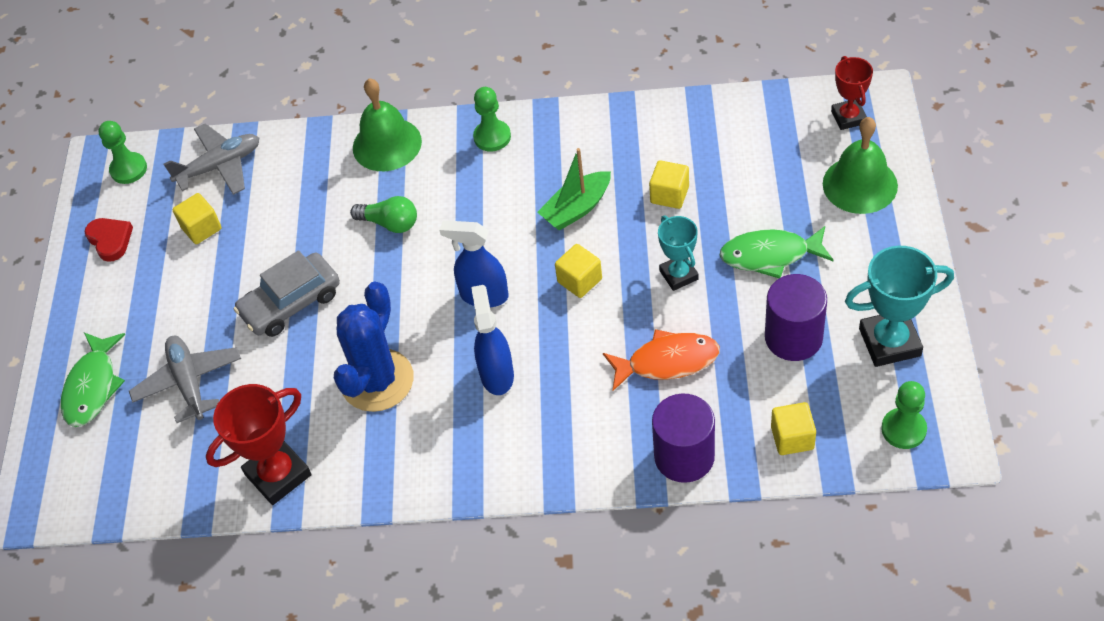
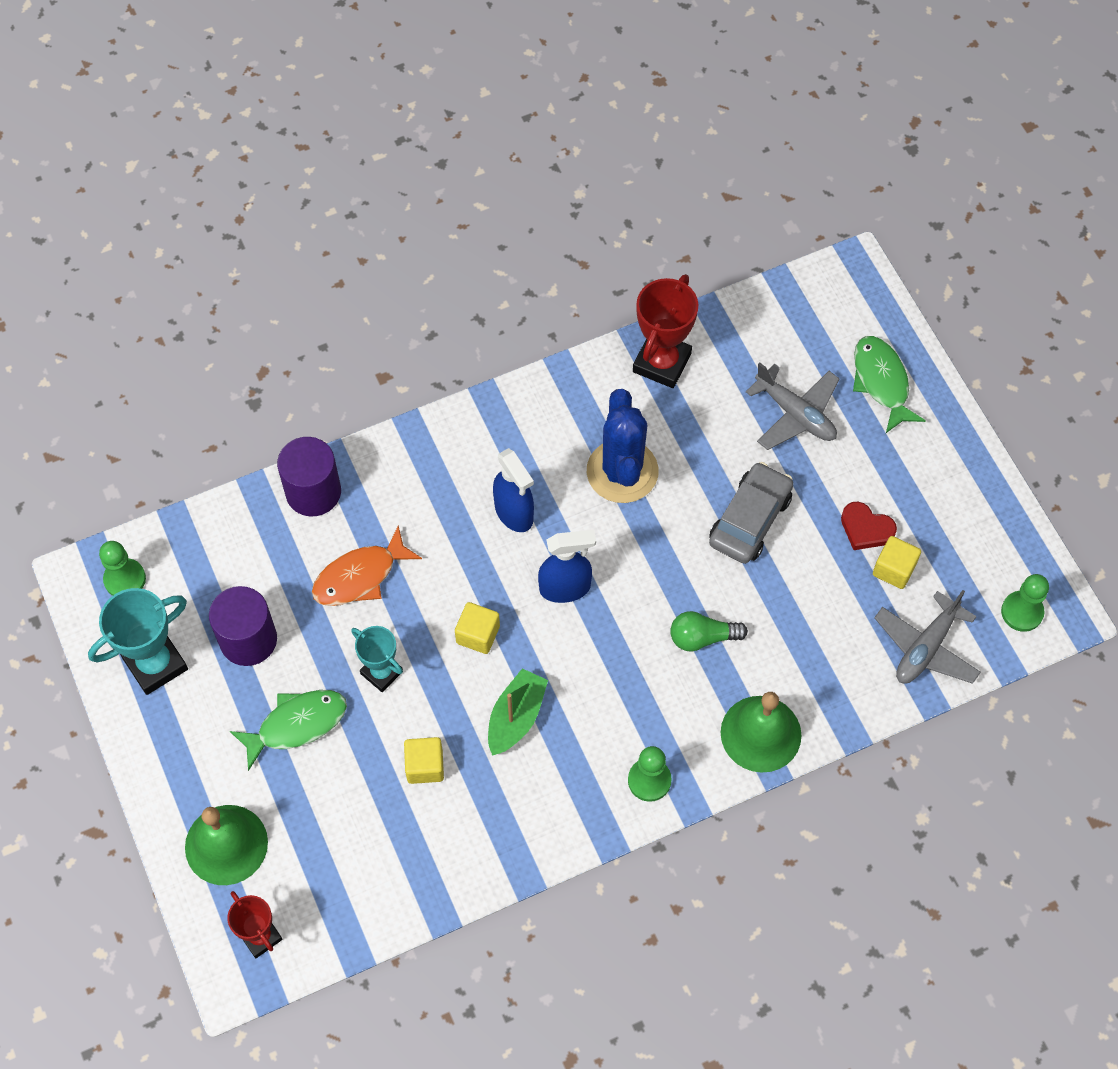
camera: 150 degrees right, 10 degrees up
red heart [85,218,133,262] -> red heart moved to [841,502,897,550]
yellow cube [771,402,816,455] -> none

